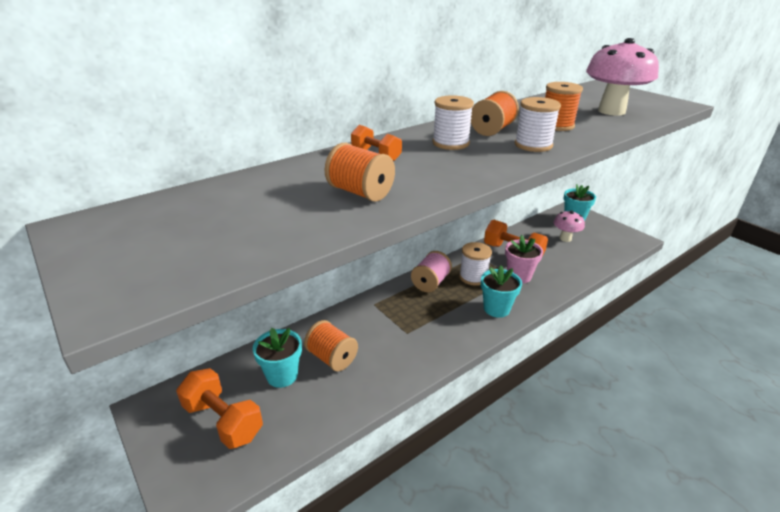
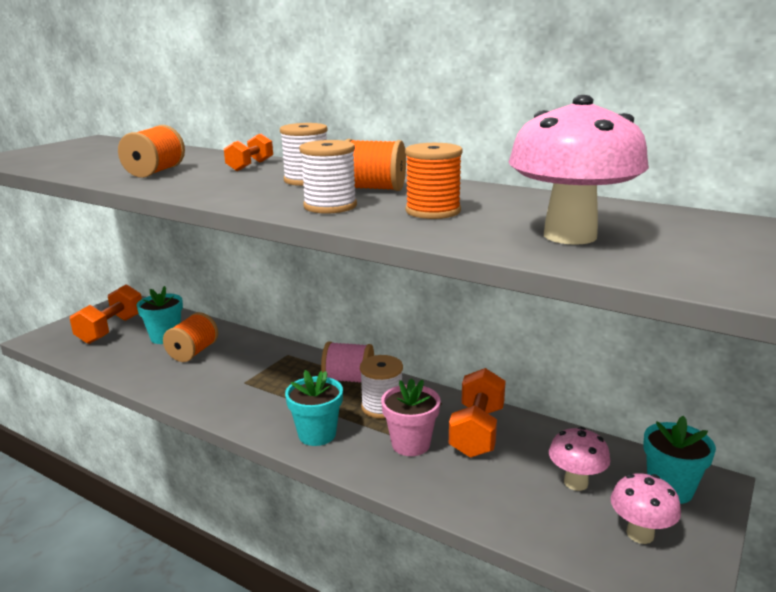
camera: 70 degrees right, 10 degrees down
none -> pink mushroom [611,473,681,544]

